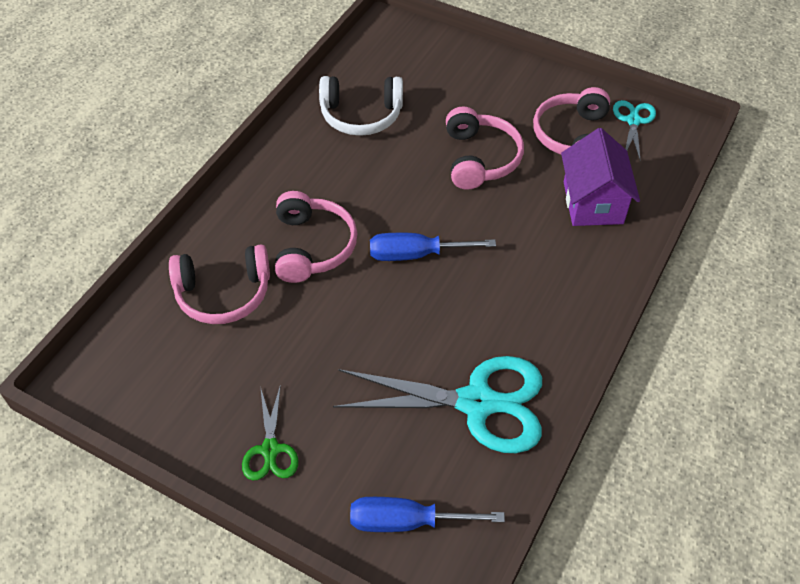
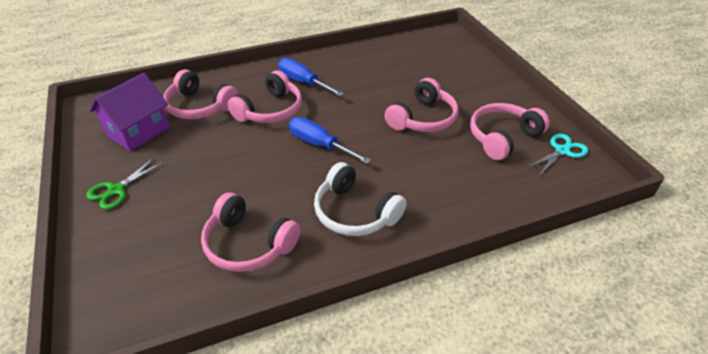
camera: 40 degrees right, 10 degrees down
white headphones [319,76,403,136] -> white headphones moved to [314,162,407,236]
turquoise scissors [333,356,542,453] -> pink headphones [201,192,300,272]
blue screwdriver [350,497,505,532] -> blue screwdriver moved to [278,58,344,96]
purple house [561,128,640,226] -> purple house moved to [90,73,170,152]

